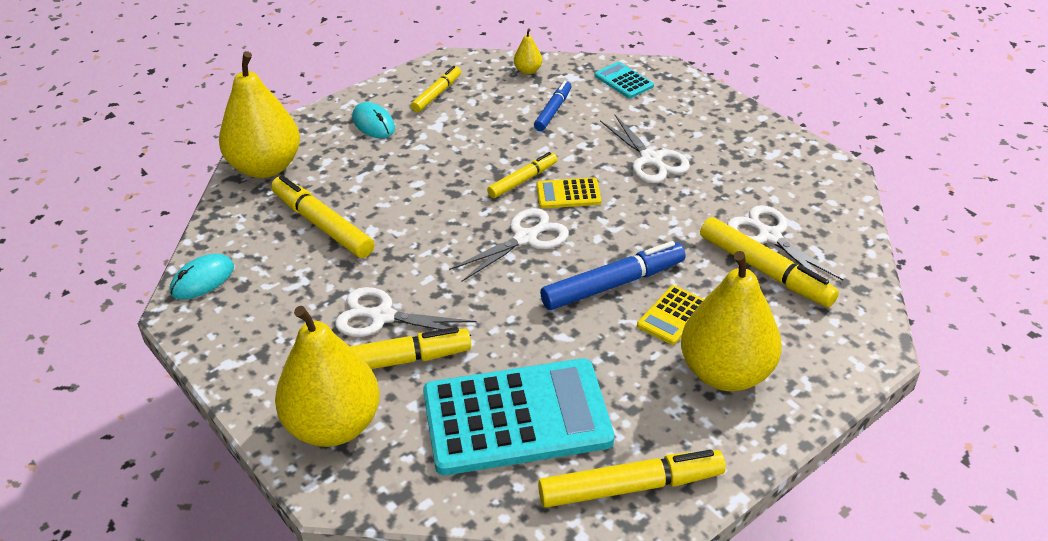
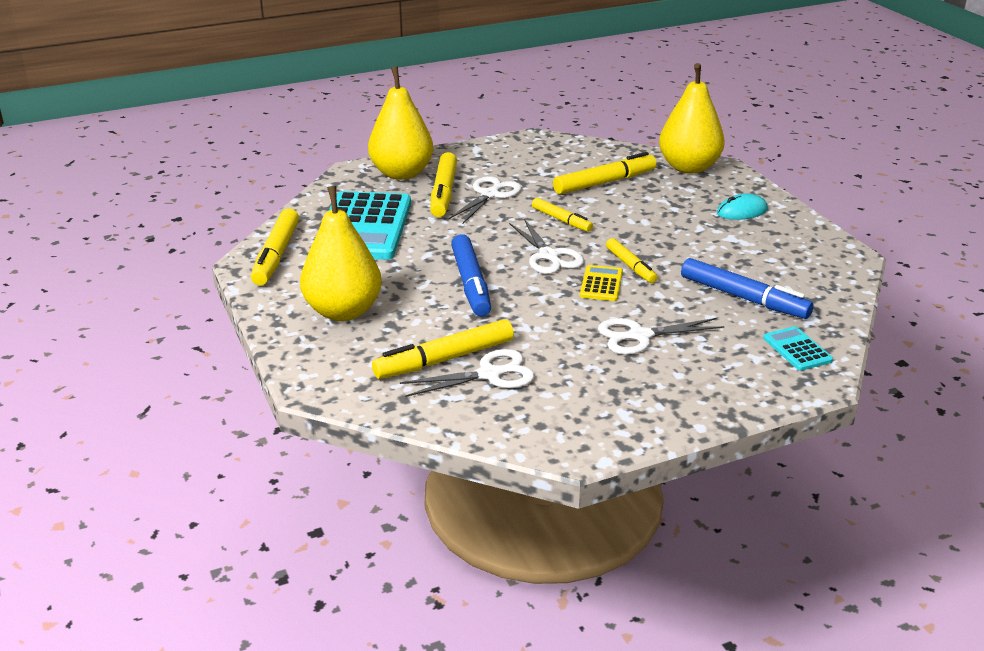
camera: 105 degrees right, 10 degrees down
turquoise mouse [170,254,234,299] -> none
yellow marker [411,66,461,112] -> yellow marker moved to [532,198,593,232]
yellow pear [514,28,542,75] -> none
blue marker [534,81,572,131] -> blue marker [681,258,814,319], size x1.64
turquoise calculator [594,62,654,98] -> turquoise calculator turned 90 degrees counterclockwise [763,326,833,371]
yellow calculator [637,285,704,345] -> none

